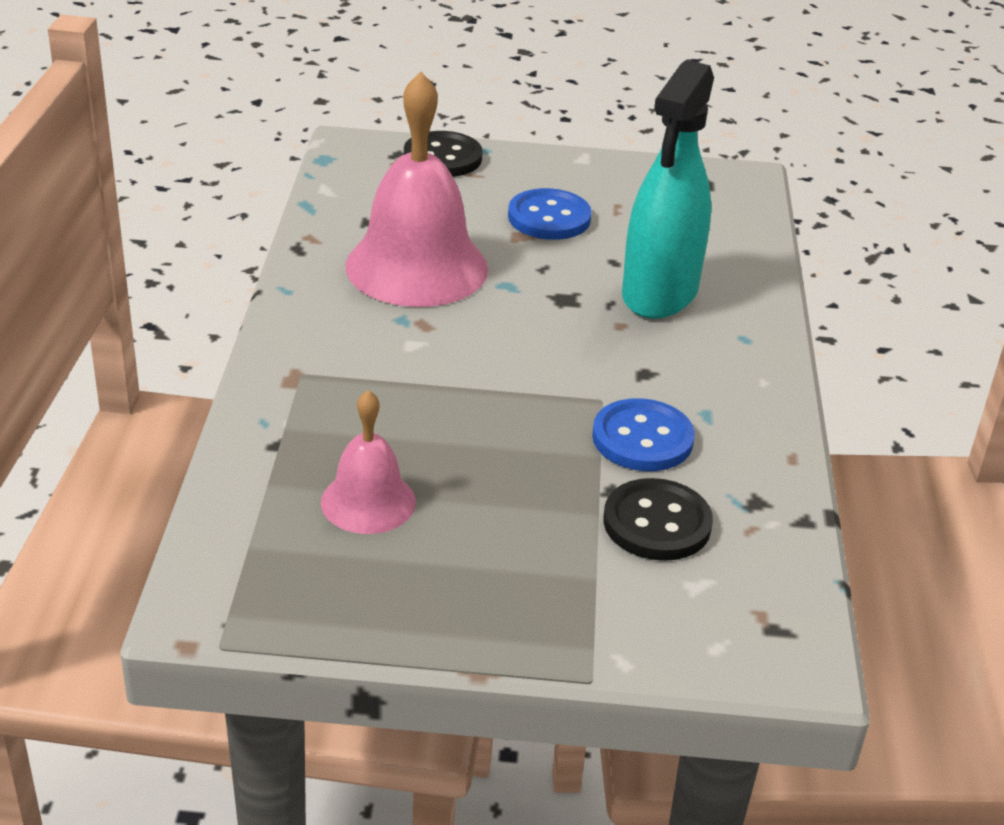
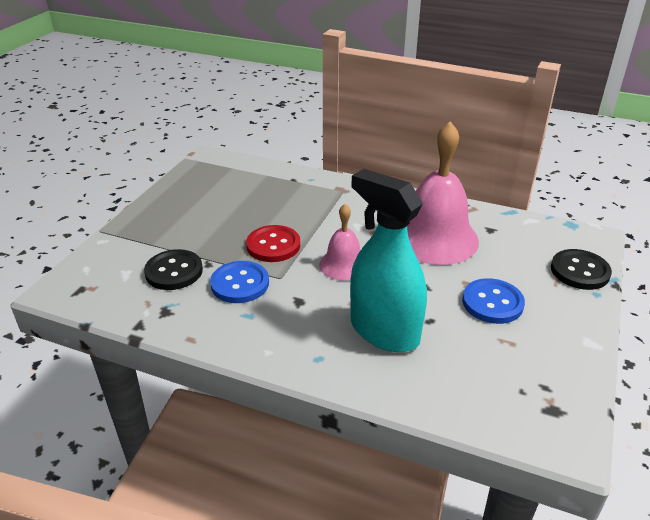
camera: 110 degrees right, 0 degrees up
pink bell [321,390,416,534] -> pink bell moved to [319,204,360,280]
none -> red button [246,225,300,262]

